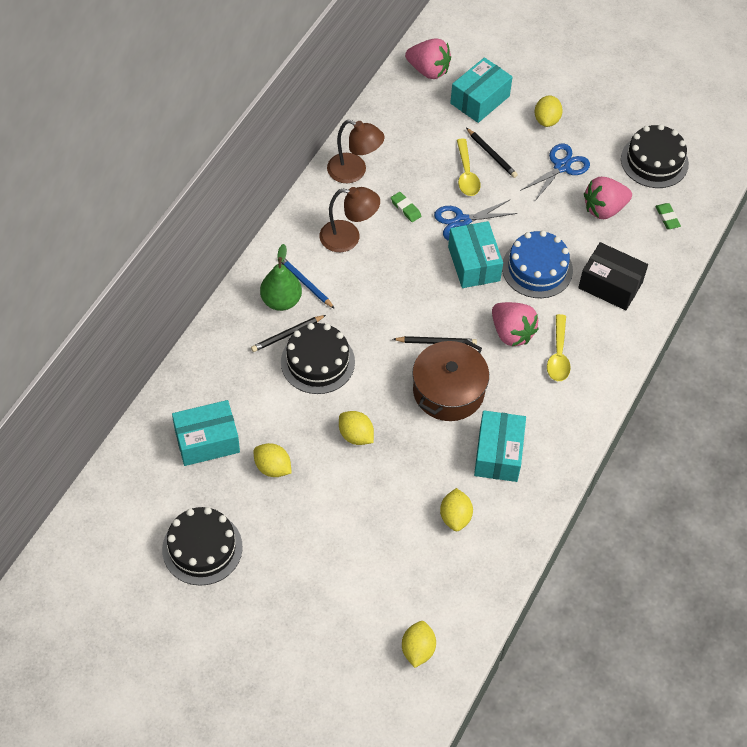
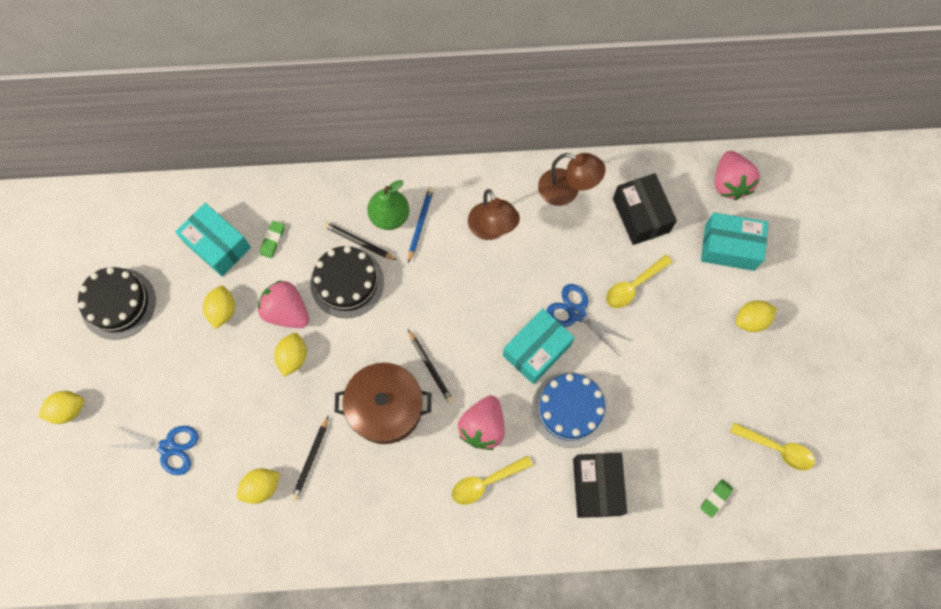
camera: 60 degrees right, 15 degrees up
brown lamp [327,120,385,183] -> brown lamp turned 60 degrees counterclockwise [538,153,606,206]
green eraser [391,192,421,222] -> green eraser moved to [260,221,285,258]
yellow lemon [402,621,436,668] -> yellow lemon moved to [38,391,84,424]
black pencil [466,128,518,178] -> black pencil moved to [291,415,329,501]
turquoise box [474,410,526,482] -> none
blue scissors [520,143,590,202] -> blue scissors moved to [108,426,199,475]
pink strawberry [584,177,632,219] -> pink strawberry moved to [258,280,309,328]
black cake [621,124,689,188] -> yellow spoon [730,422,815,470]
none -> black box [613,173,677,245]

